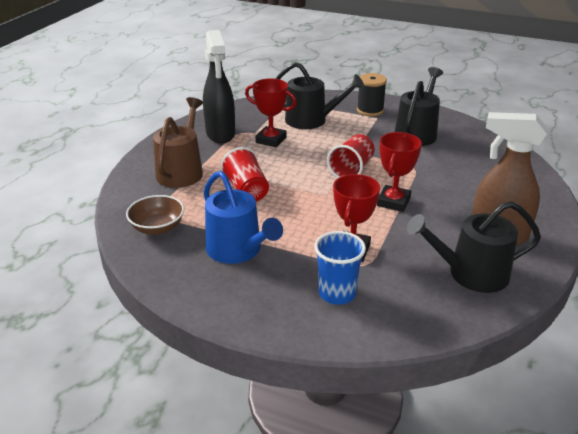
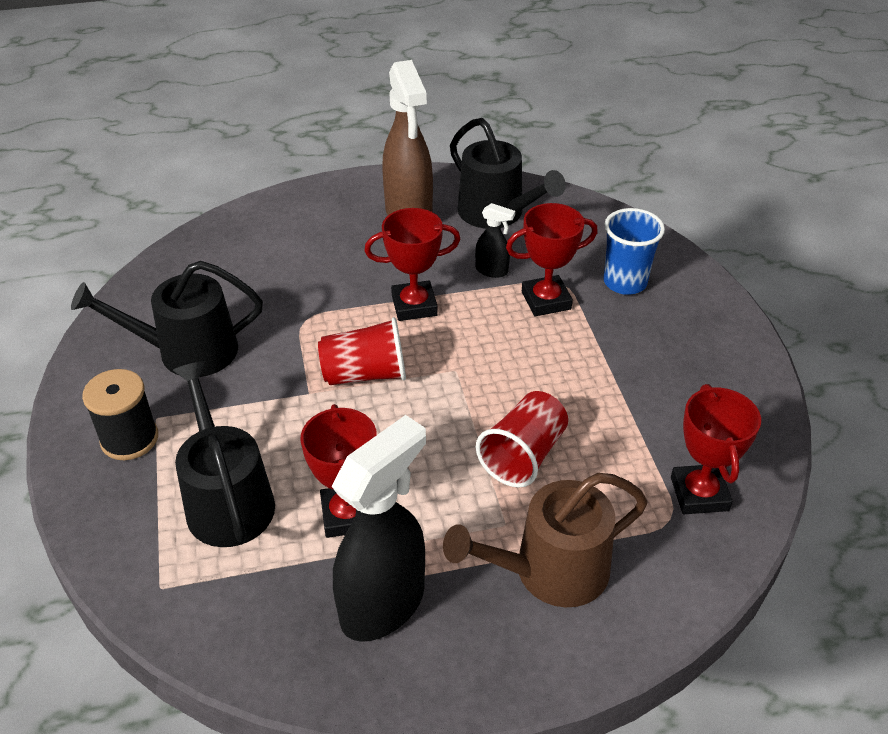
camera: 125 degrees left, 10 degrees up
brown bowl [126,195,184,235] -> red trophy [671,384,761,514]
blue watering can [203,171,283,264] -> none
none -> black spray bottle [475,203,515,278]

